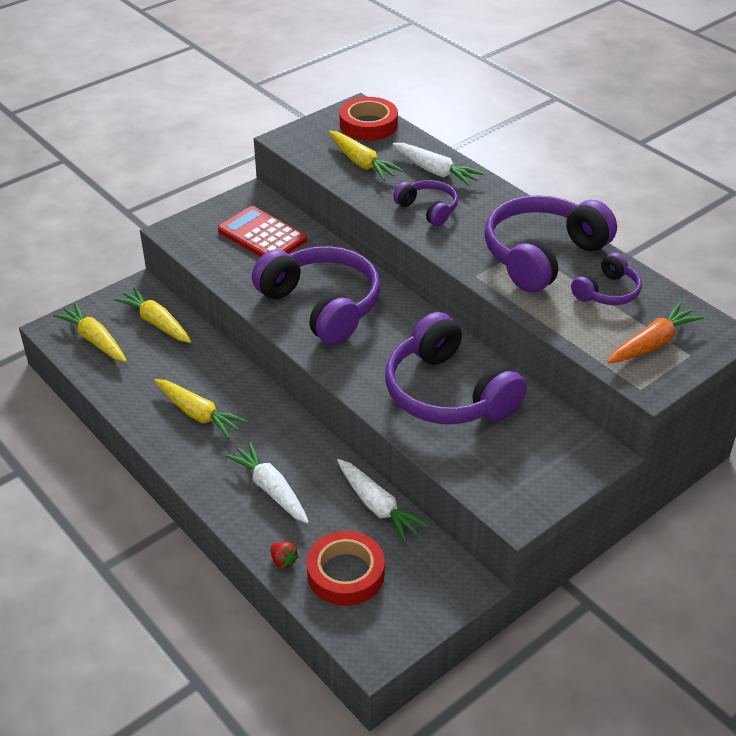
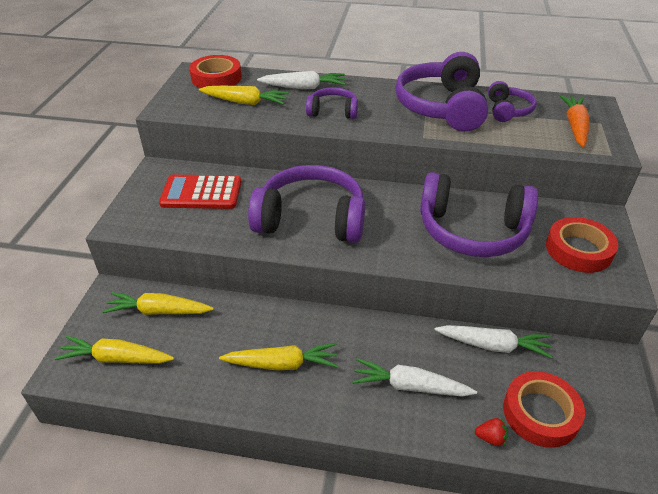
camera: 40 degrees left, 0 degrees up
none -> red tape [546,217,618,273]

